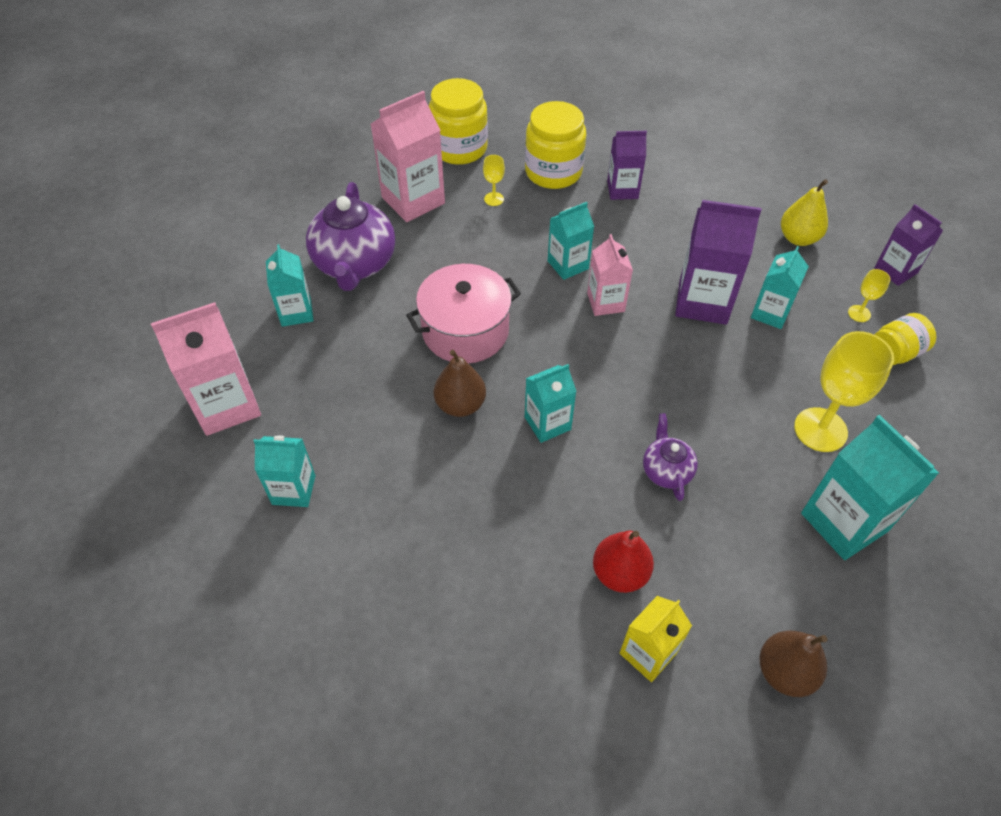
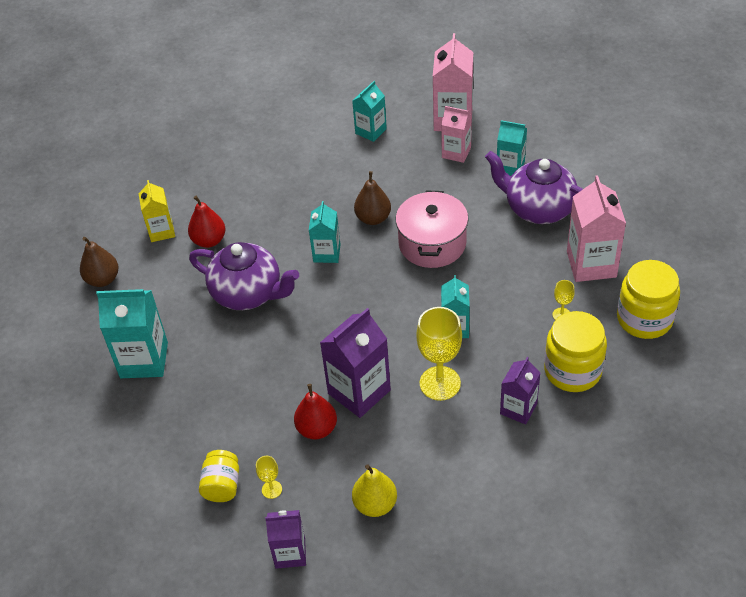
camera: 125 degrees right, 5 degrees down
pink carton [587,234,633,316] -> pink carton moved to [441,106,472,163]
purple teapot [643,413,698,501] -> purple teapot [189,242,299,310], size x1.95
turquoise carton [751,246,809,329] -> red pear [294,384,337,439]
yellow goblet [794,331,894,452] -> yellow goblet moved to [416,307,462,401]

